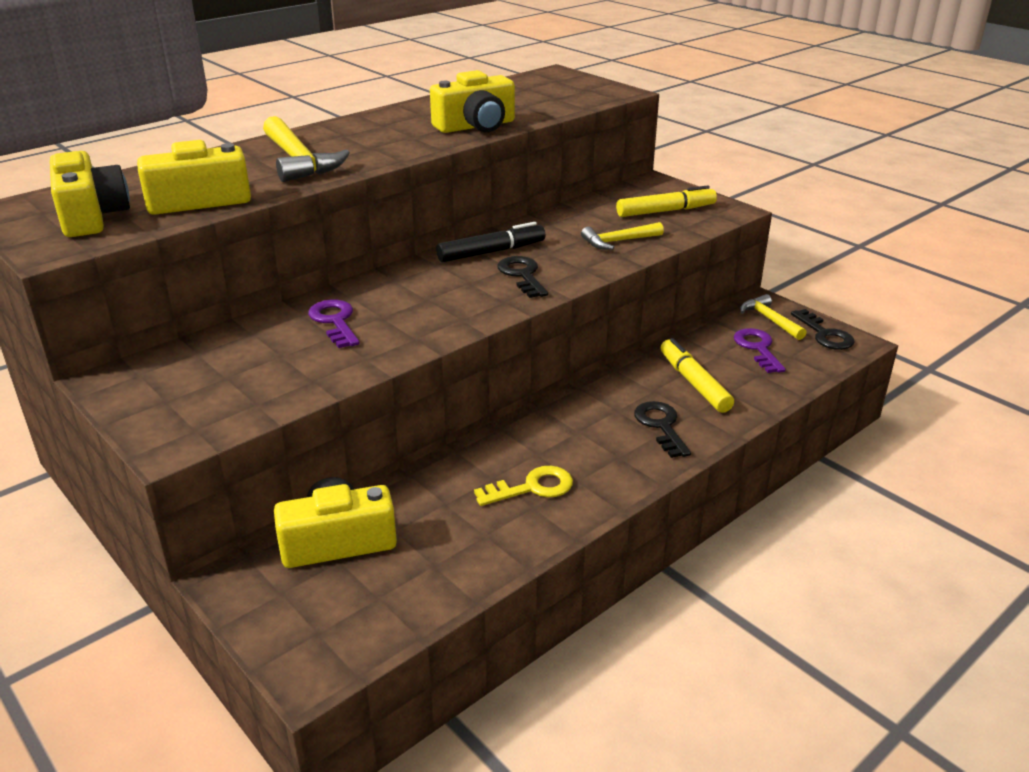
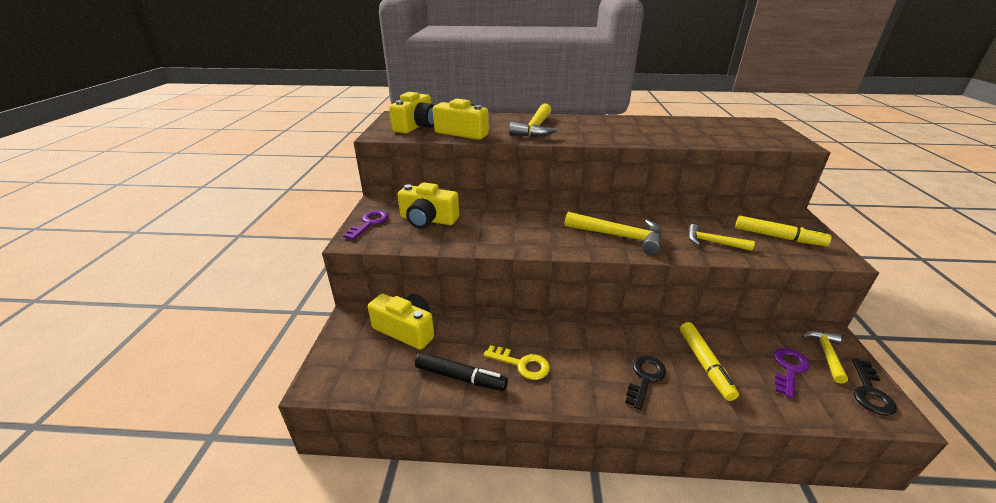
camera: 45 degrees right, 0 degrees up
purple key [308,299,360,348] -> purple key moved to [343,210,389,240]
yellow camera [430,70,515,133] -> yellow camera moved to [398,182,459,228]
black marker [436,222,545,262] -> black marker moved to [415,352,508,391]
black key [498,256,548,298] -> yellow hammer [565,212,662,255]
yellow marker [661,338,734,413] -> yellow marker turned 150 degrees clockwise [680,322,739,401]

